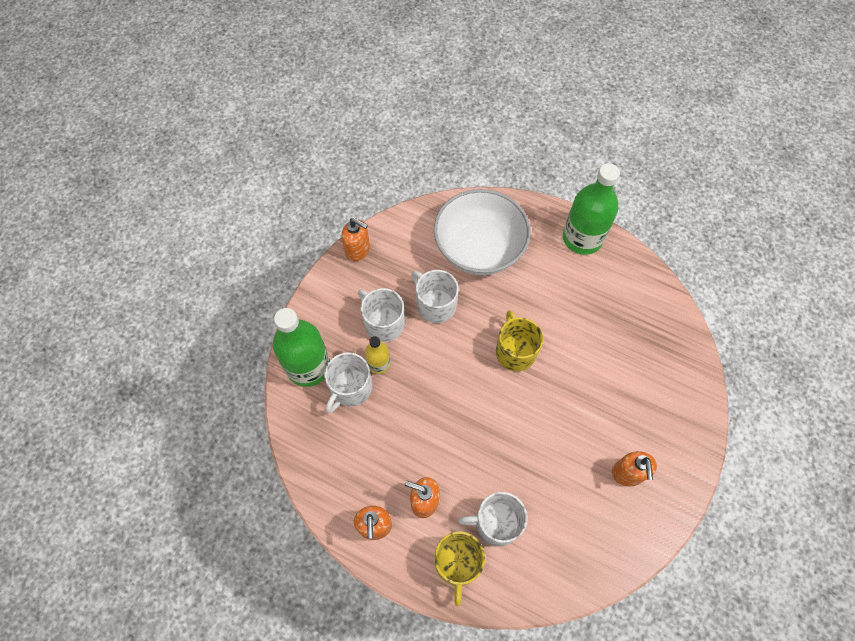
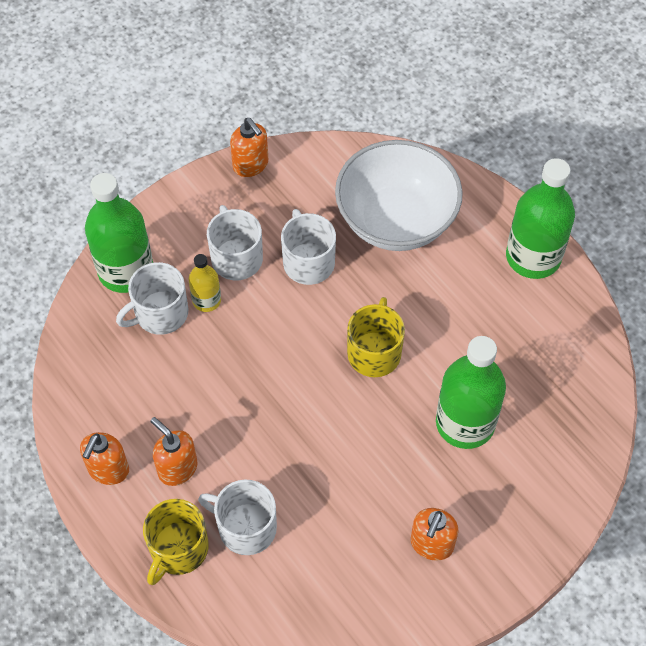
camera: 25 degrees right, 5 degrees down
none -> green bottle [436,336,506,449]

